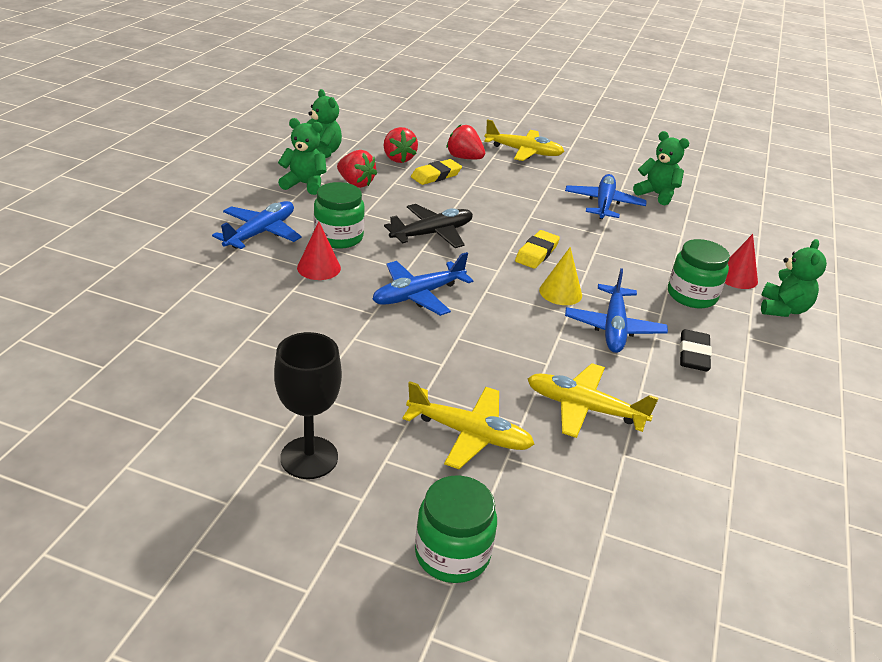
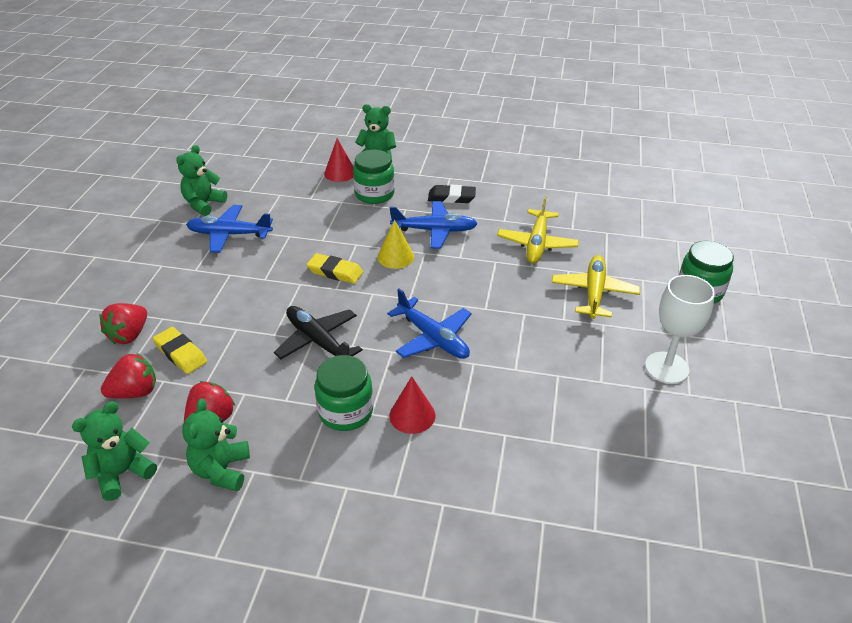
camera: 95 degrees left, 5 degrees up
blue plane [212,201,302,249] -> none
black goblet [274,332,342,479] -> white goblet [645,275,715,384]
yellow plane [484,119,565,161] -> none

